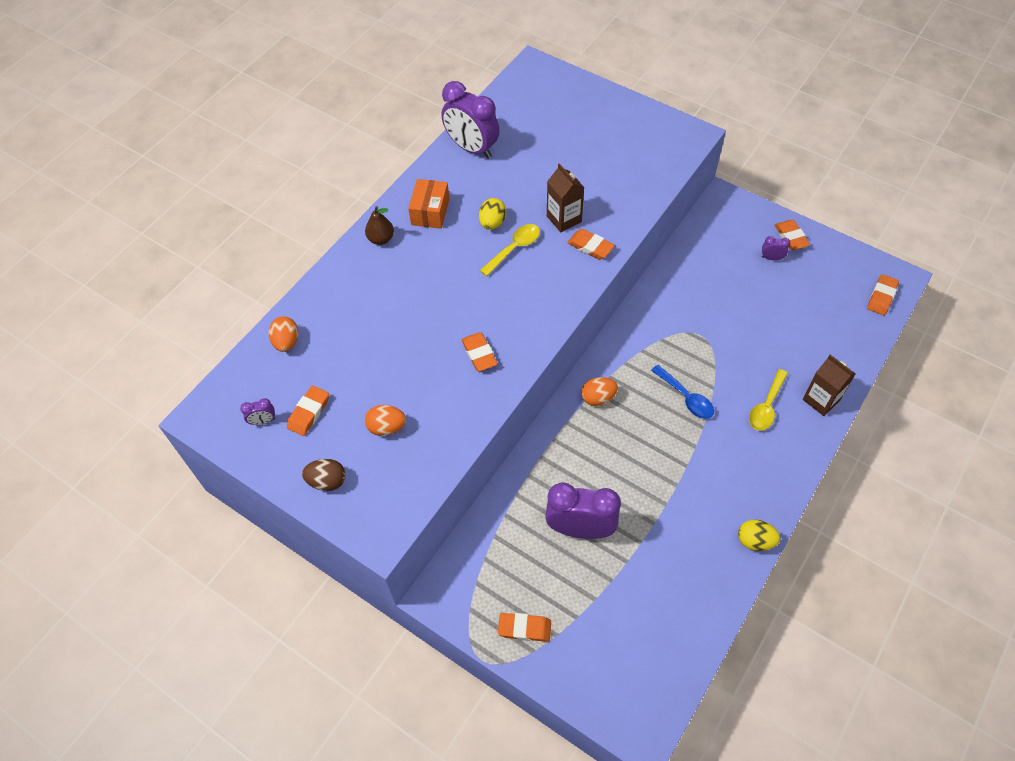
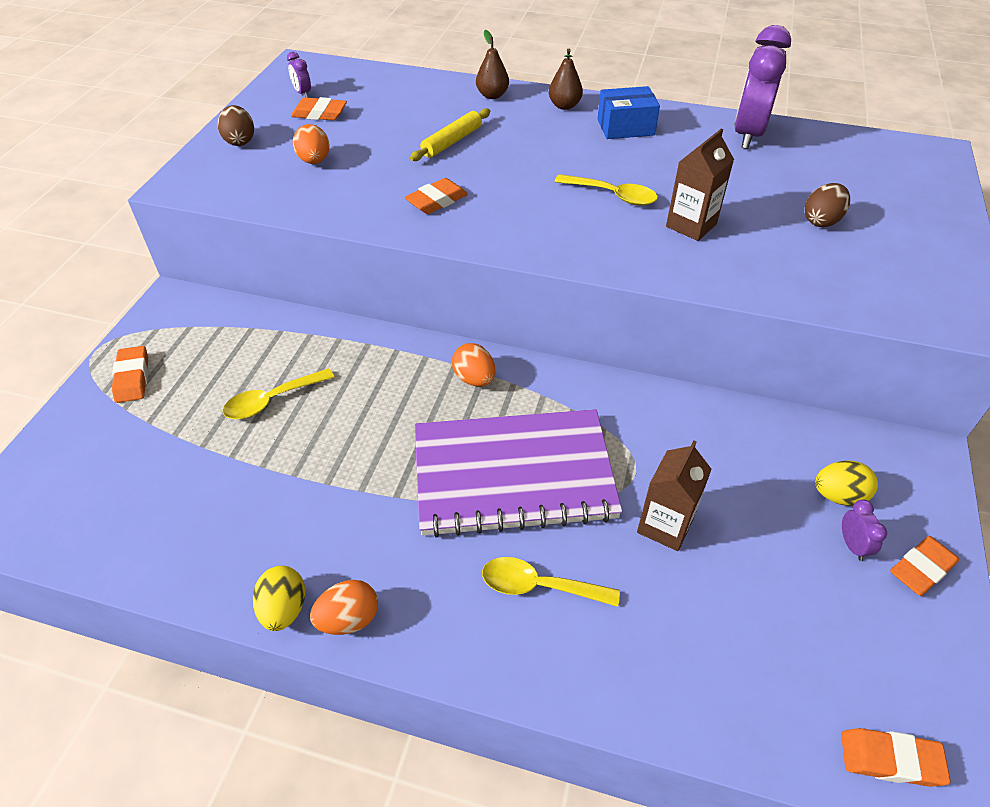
camera: 70 degrees right, 10 degrees down
orange egg [269,316,298,352] -> orange egg moved to [310,580,378,635]
orange box [408,179,450,229] -> blue box [597,86,660,139]
yellow egg [479,198,506,230] -> yellow egg moved to [815,461,878,506]
purple clock [545,482,621,539] -> yellow spoon [223,368,335,419]
orange eraser [567,229,615,259] -> none
blue spoon [651,365,714,419] -> purple notebook [415,409,622,538]
brown carton [803,355,856,416] -> brown carton moved to [637,441,712,551]
none -> yellow rolling pin [410,108,490,161]
none -> brown pear [476,30,509,99]
none -> brown egg [805,183,850,227]

